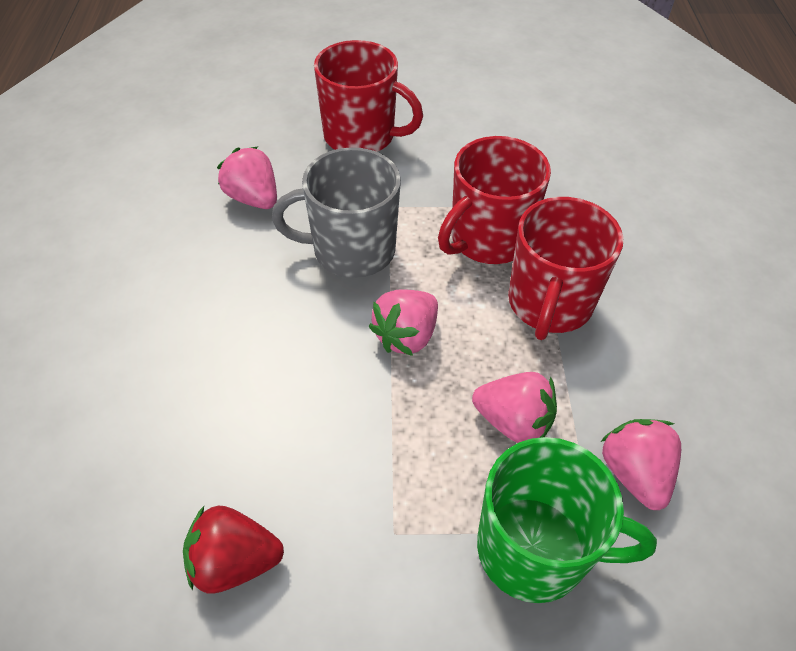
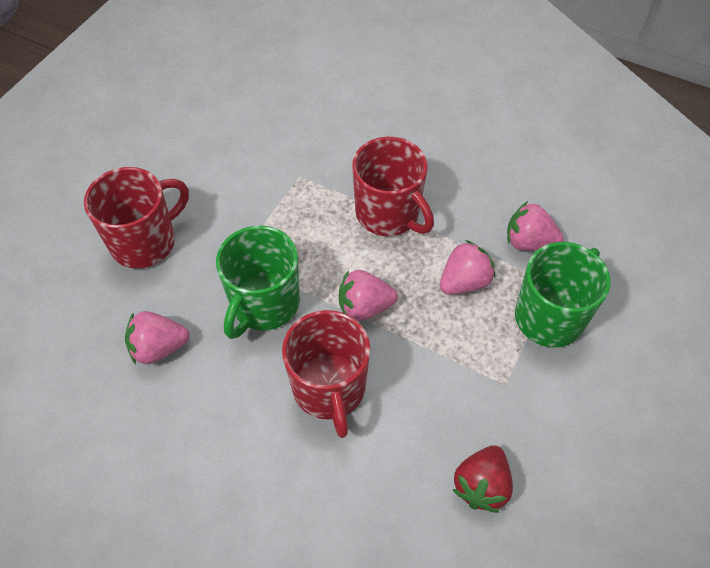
camera: 60 degrees left, 5 degrees up
grey mug [272,147,401,278] -> green mug [216,225,300,339]
pink strawberry [369,289,438,356] -> pink strawberry turned 105 degrees clockwise [339,270,398,321]
red mug [438,136,551,264] -> red mug moved to [282,310,370,438]

